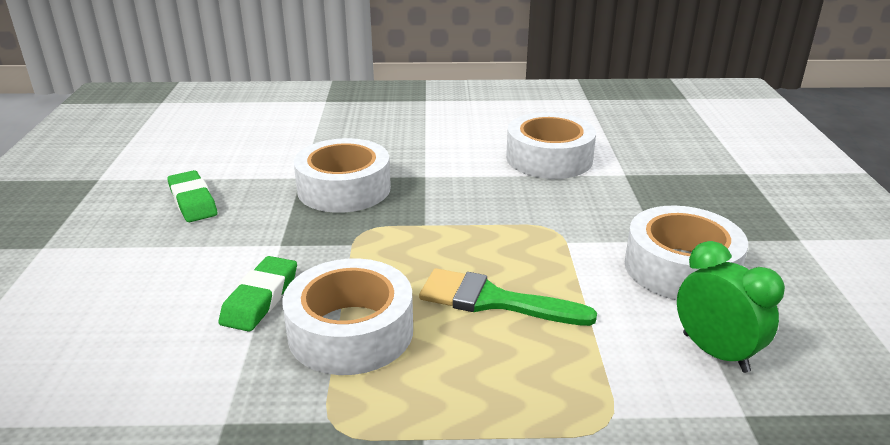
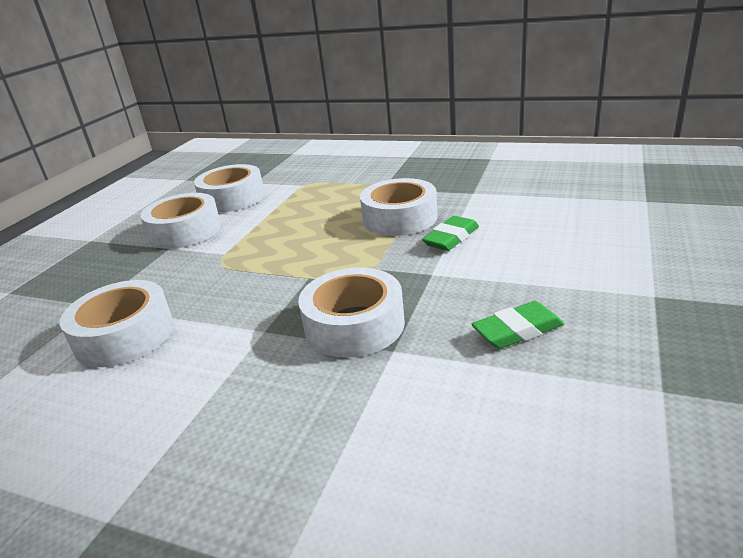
camera: 155 degrees left, 0 degrees up
green eraser [167,170,217,222] -> green eraser turned 75 degrees clockwise [472,301,564,349]
green brush [419,268,597,326] -> none
green clock [677,241,785,373] -> white tape [194,164,265,212]

